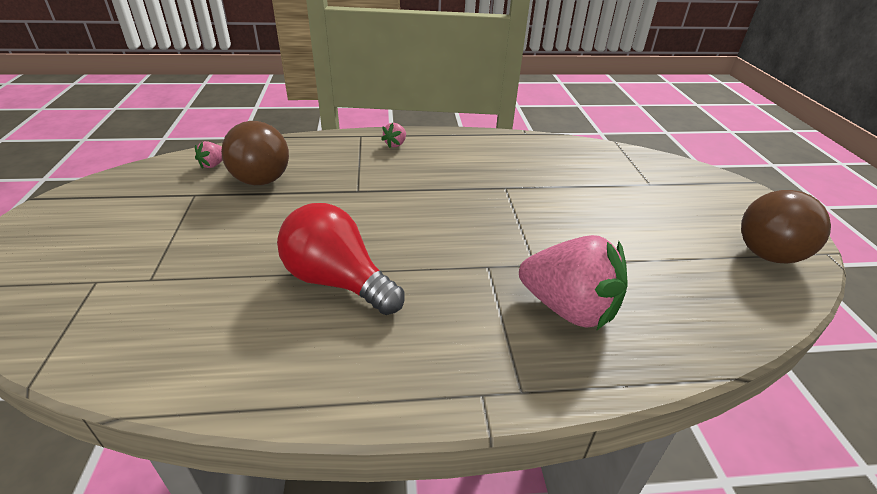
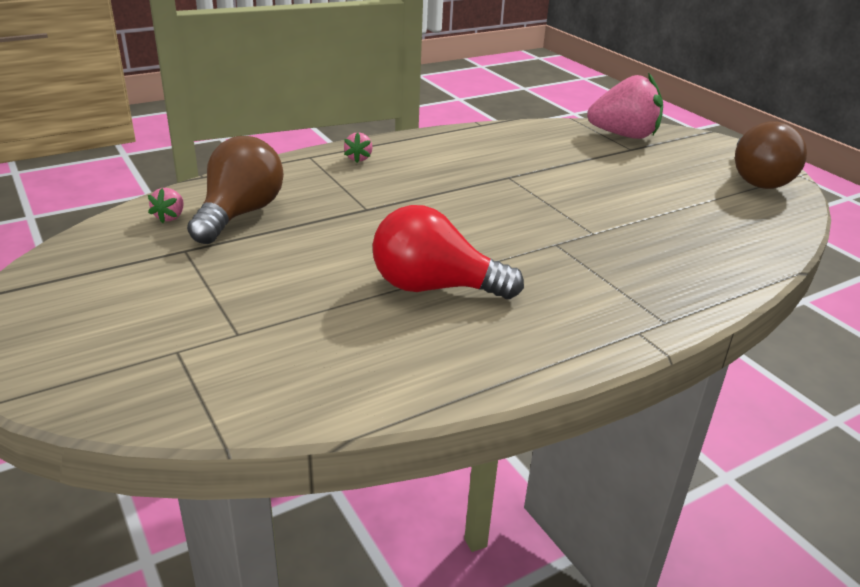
camera: 25 degrees left, 5 degrees down
brown light bulb [221,121,289,185] -> brown light bulb turned 120 degrees counterclockwise [187,136,284,244]
pink strawberry [519,235,627,331] -> pink strawberry moved to [587,73,663,139]

